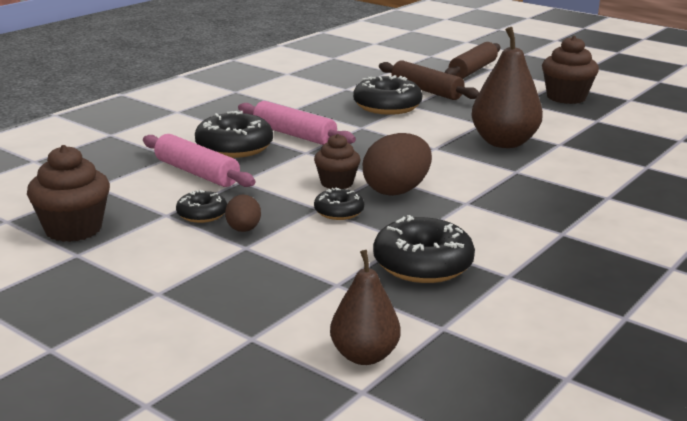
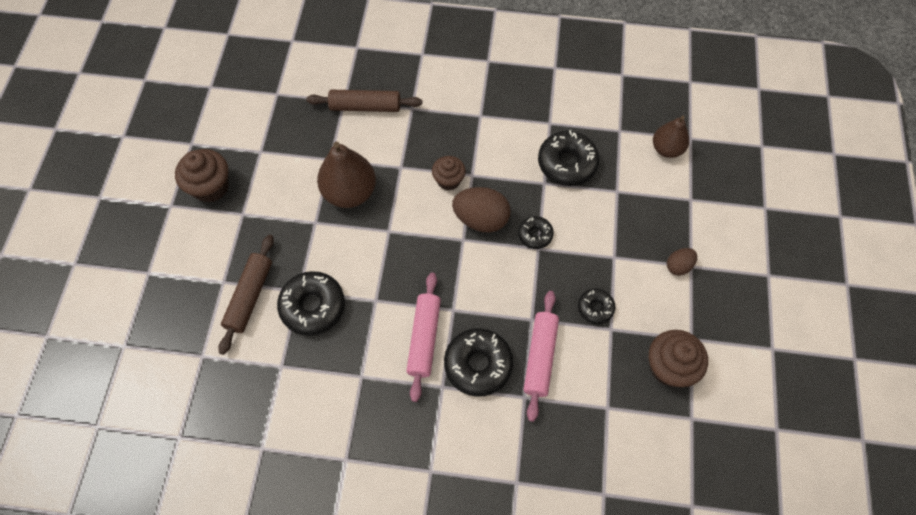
camera: 120 degrees left, 40 degrees up
brown egg [225,195,261,232] -> brown egg moved to [667,248,697,276]
brown cupcake [314,134,361,189] -> brown cupcake moved to [432,156,466,190]
brown rolling pin [445,42,500,79] -> brown rolling pin moved to [306,90,422,112]

